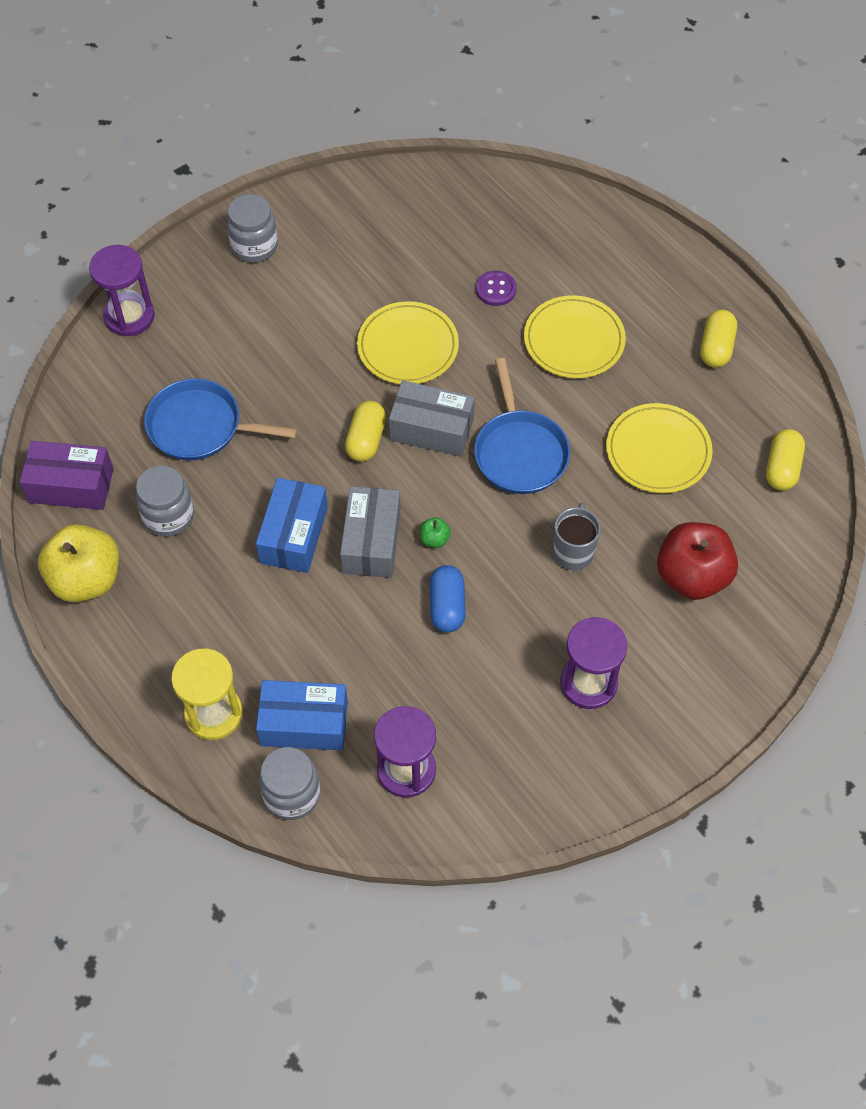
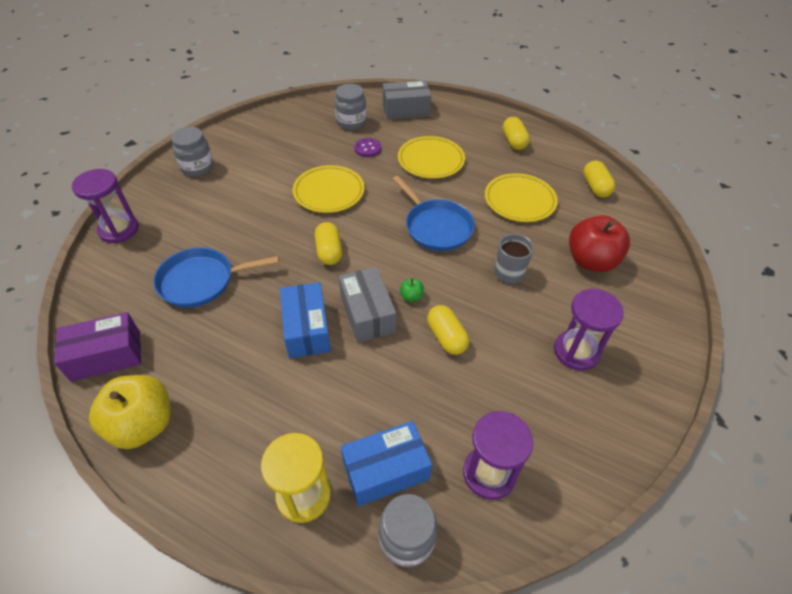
camera: 25 degrees left, 10 degrees down
grey jar [136,466,194,537] -> grey jar moved to [335,84,367,130]
grey box [389,380,475,457] -> grey box moved to [383,80,431,119]
blue capsule [430,565,466,632] -> yellow capsule [427,305,469,355]

